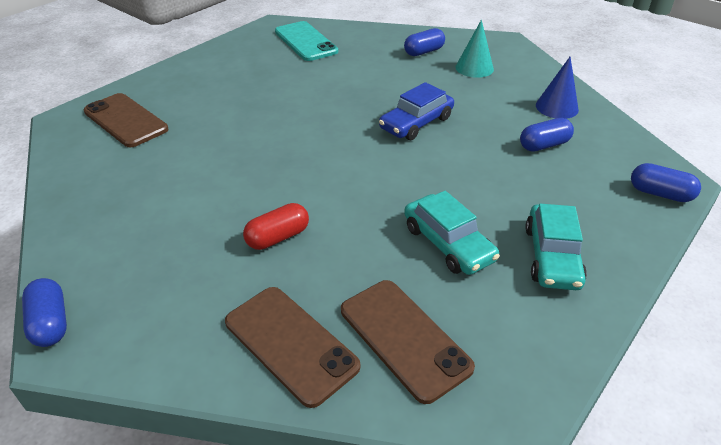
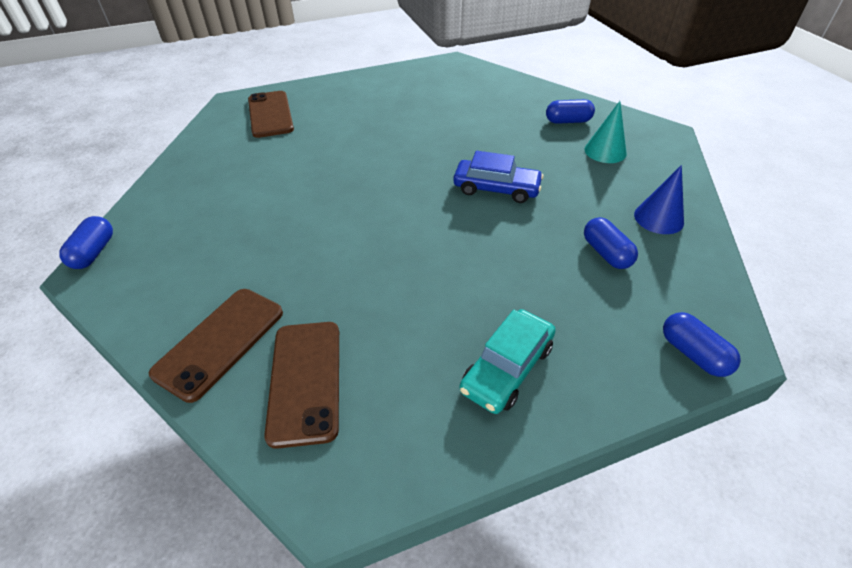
camera: 30 degrees right, 5 degrees up
brown phone [225,287,360,408] -> brown phone turned 45 degrees clockwise [149,289,283,403]
red capsule [243,203,309,250] -> none
turquoise phone [275,21,338,61] -> none
blue car [379,82,454,140] -> blue car turned 150 degrees counterclockwise [453,151,544,203]
turquoise car [404,191,500,275] -> none
blue capsule [520,118,574,152] -> blue capsule turned 60 degrees clockwise [584,217,638,269]

